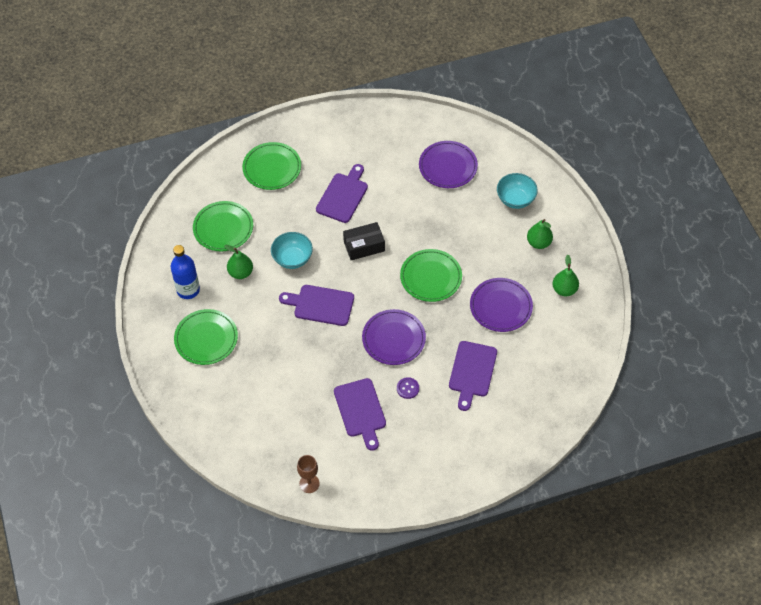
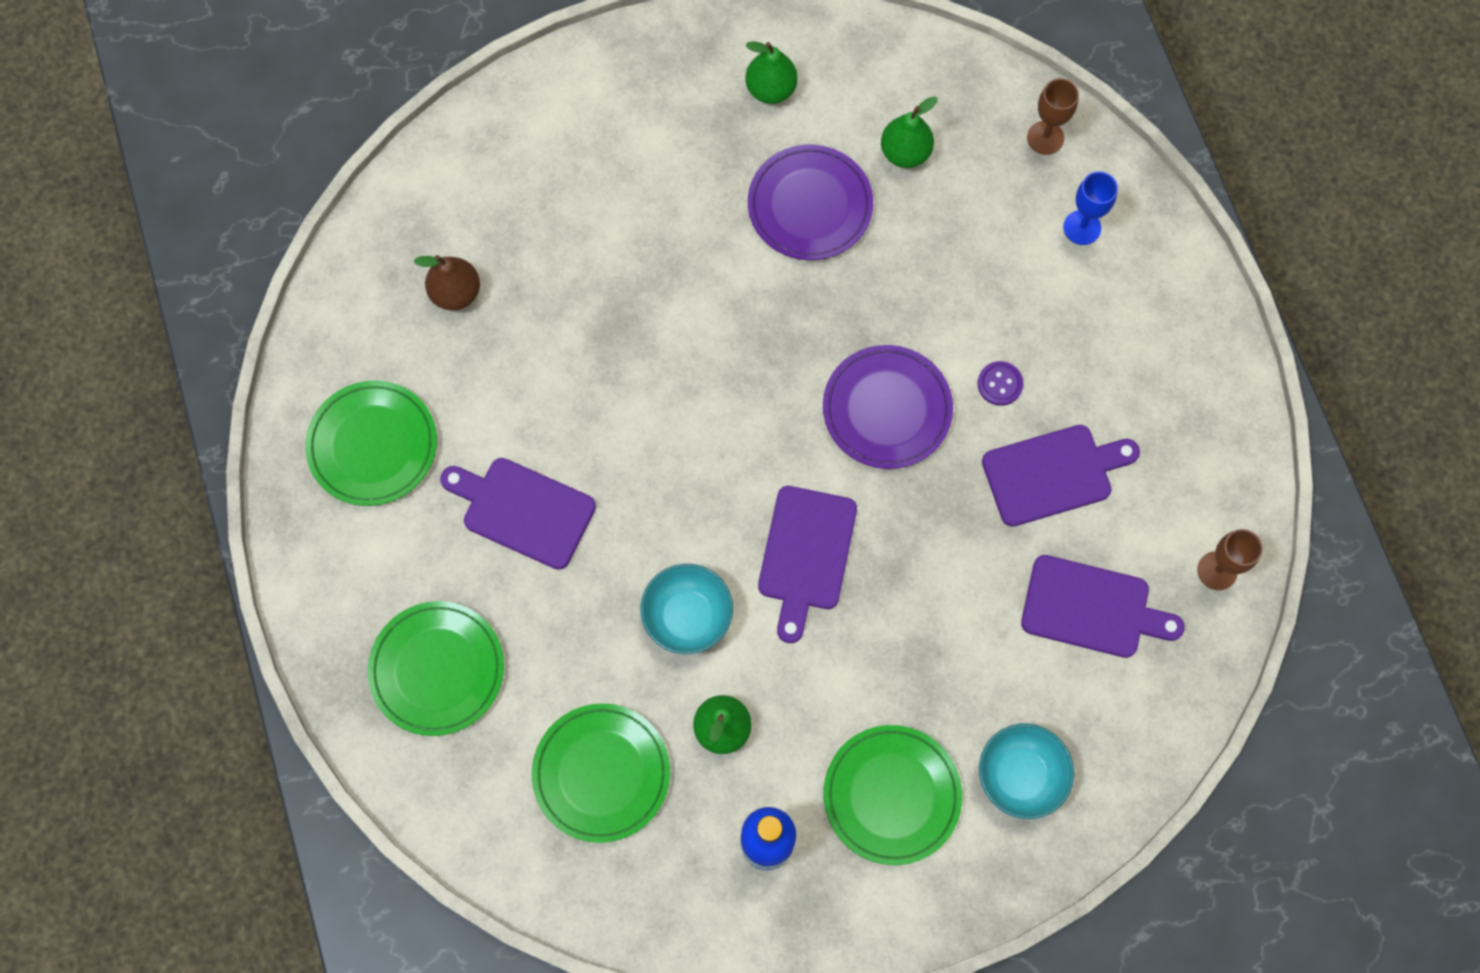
camera: 90 degrees left, 15 degrees up
black box [343,222,385,260] -> none
green plate [400,249,462,302] -> green plate moved to [305,381,437,506]
purple plate [419,141,478,188] -> brown pear [414,255,480,310]
purple cutting board [449,341,497,411] -> purple cutting board moved to [1021,555,1185,658]
turquoise bowl [497,173,538,209] -> turquoise bowl moved to [979,724,1074,819]
green pear [527,219,553,249] -> green pear moved to [881,96,938,168]
none -> brown goblet [1027,78,1079,155]
none -> blue goblet [1063,171,1118,245]

